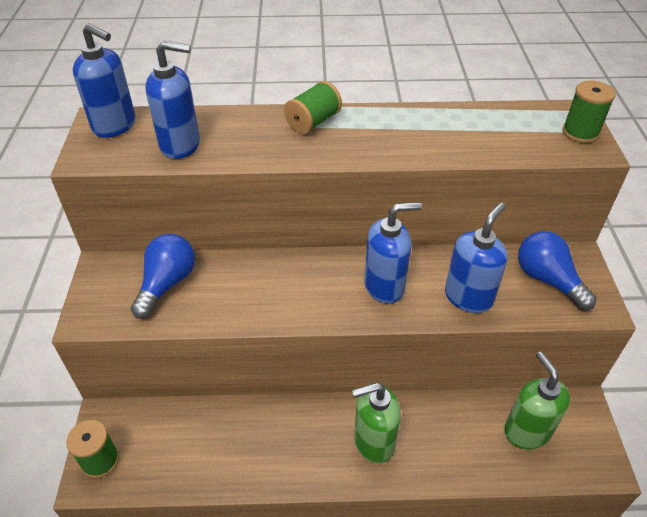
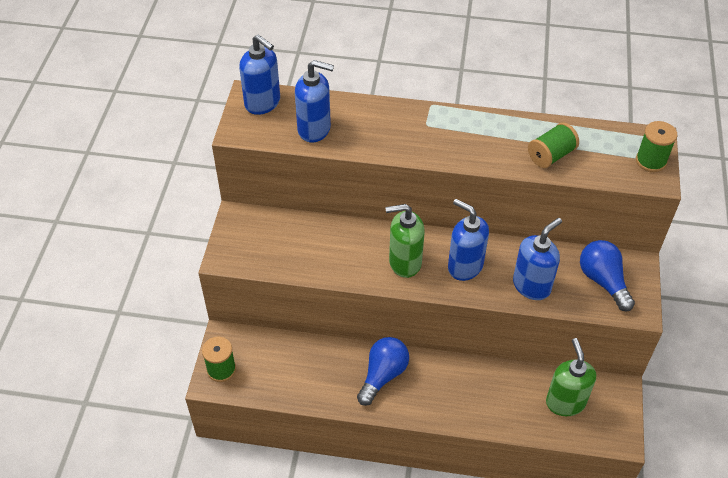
camera: 10 degrees right, 5 degrees up
blue light bulb [131,234,195,319] -> blue light bulb moved to [357,337,409,406]
green spool [284,81,342,134] -> green spool moved to [528,122,579,168]
green soap dispenser [352,382,401,463] -> green soap dispenser moved to [385,204,425,278]
blue soap dispenser [364,202,422,304] -> blue soap dispenser turned 135 degrees counterclockwise [448,199,489,281]

